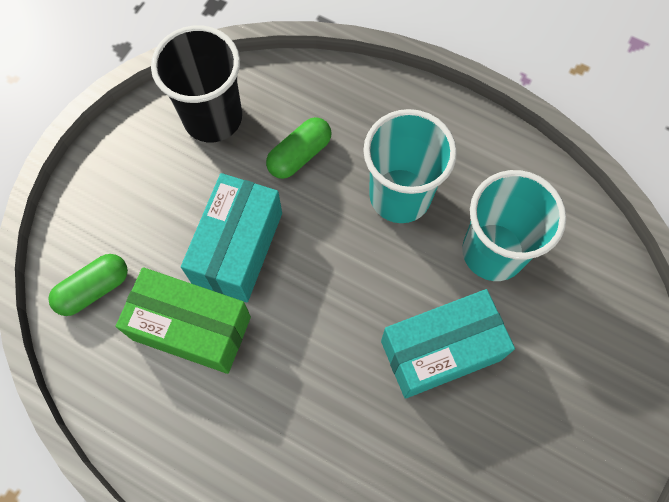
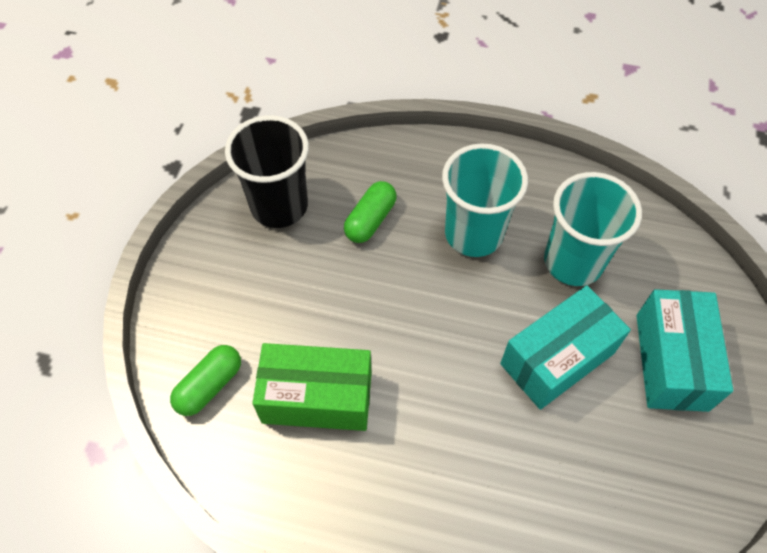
camera: 15 degrees left, 10 degrees down
turquoise box [181,173,282,302] -> turquoise box moved to [637,289,733,412]

